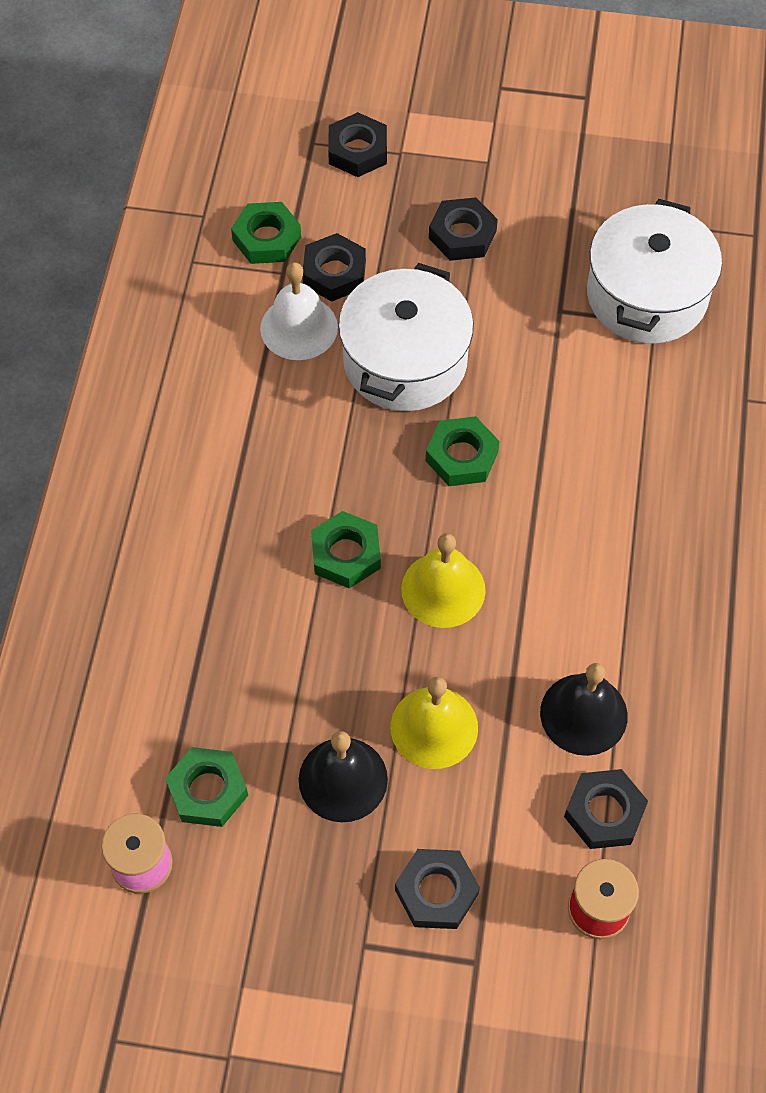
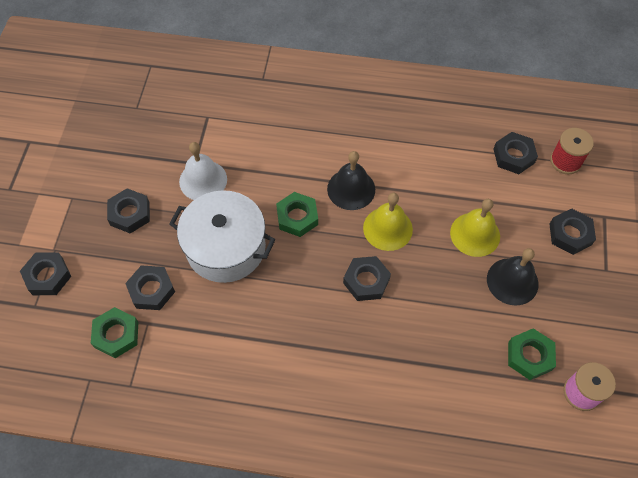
camera: 90 degrees left, 0 degrees up
white bell [260,262,338,360] -> white bell moved to [179,142,227,200]
green nut [311,511,381,588] -> black nut [343,256,391,301]
black bell [540,663,628,756] -> black bell moved to [327,151,375,210]
white pot [587,199,722,344] -> none

